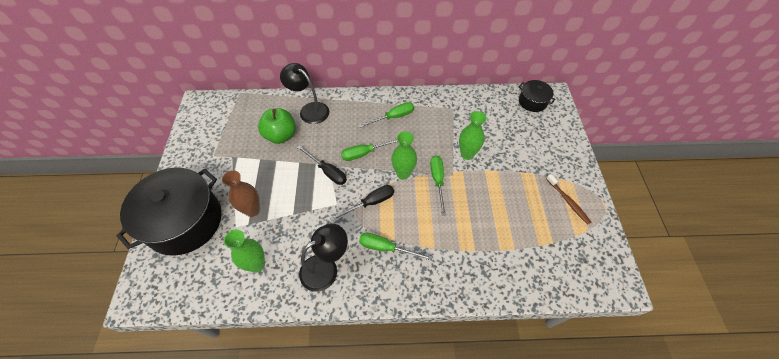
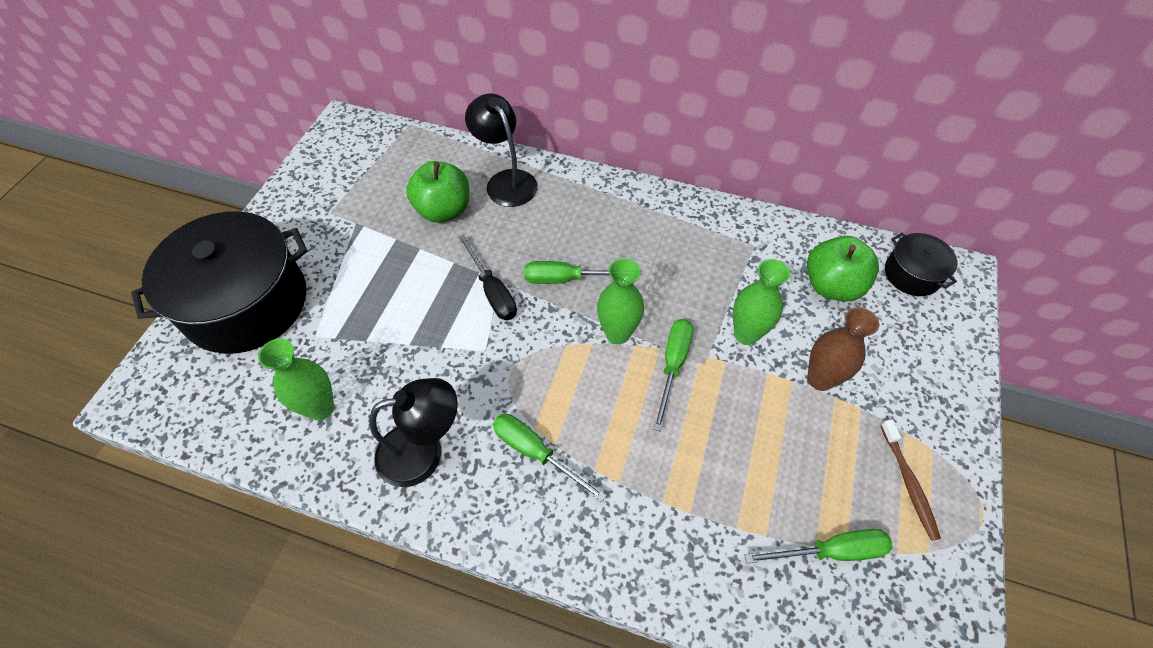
camera: 20 degrees right, 0 degrees up
brown vase [222,170,260,217] -> brown vase moved to [808,307,879,391]
black screwdriver [330,185,394,221] -> none
green screwdriver [358,102,414,128] -> green screwdriver moved to [745,529,892,564]
none -> green apple [807,236,879,302]

